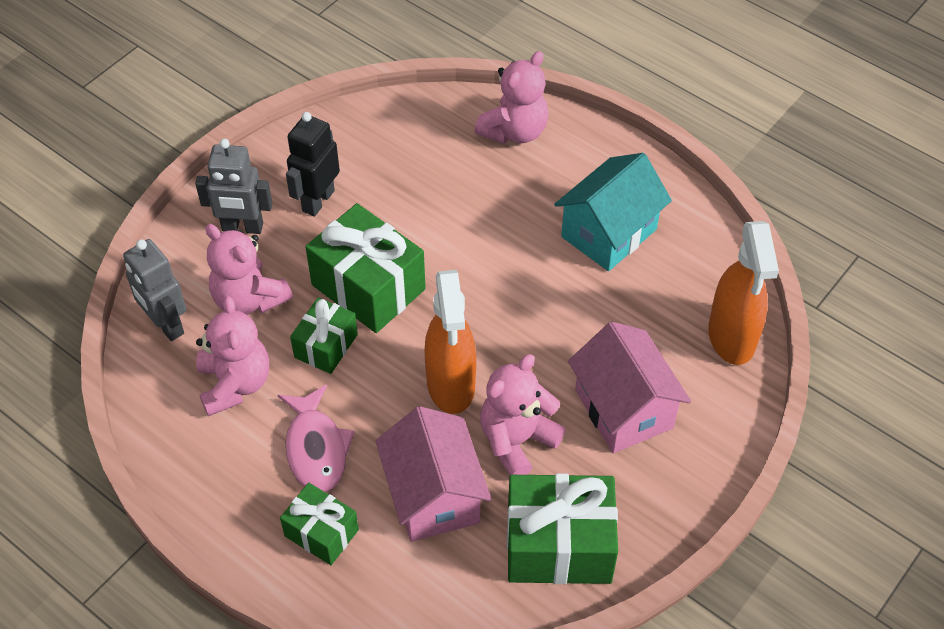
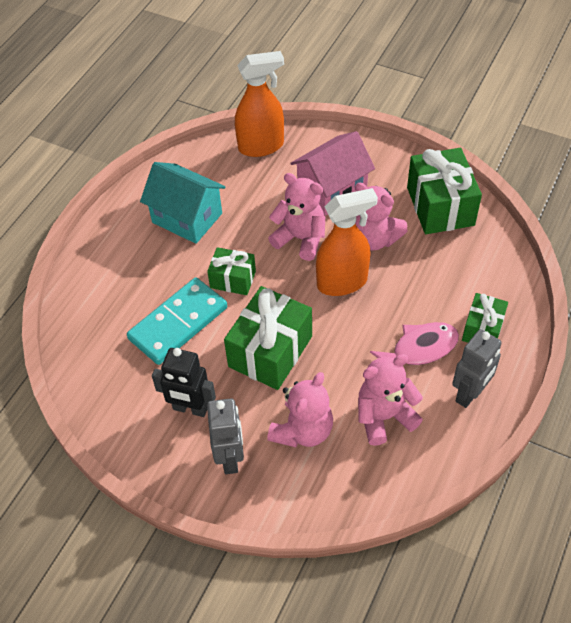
camera: 100 degrees left, 0 degrees up
grey robot [123,239,187,341] -> grey robot moved to [452,329,502,408]
green gift [290,297,358,374] -> green gift moved to [207,247,256,295]
pink house [375,406,492,542] -> none
pink teddy bear [475,51,549,144] -> pink teddy bear moved to [268,173,325,261]
none -> turquoise domino [127,278,227,365]

